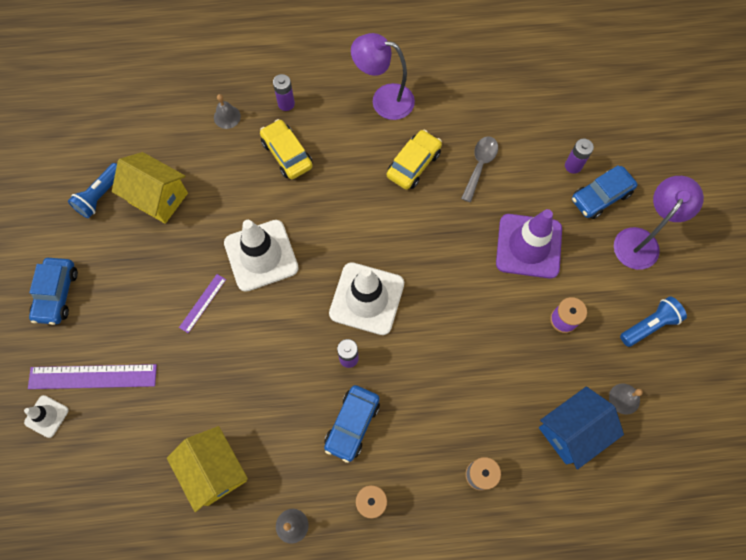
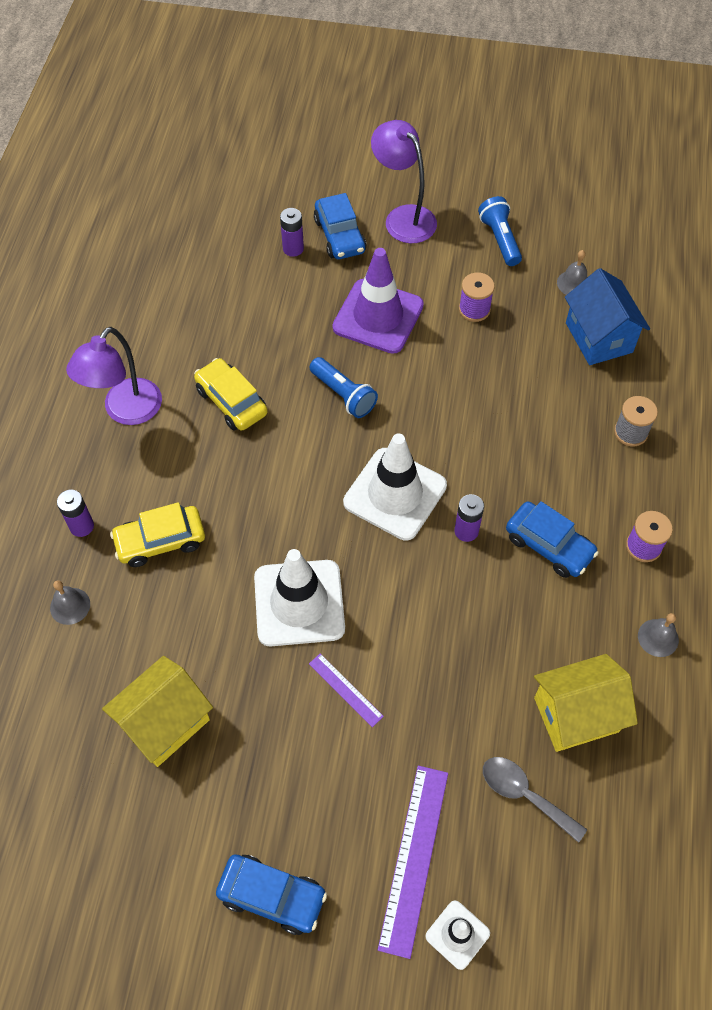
camera: 75 degrees left, 10 degrees down
blue flashlight [68,163,117,218] -> blue flashlight moved to [309,357,378,418]
grey spoon [461,136,498,202] -> grey spoon moved to [483,757,587,843]

